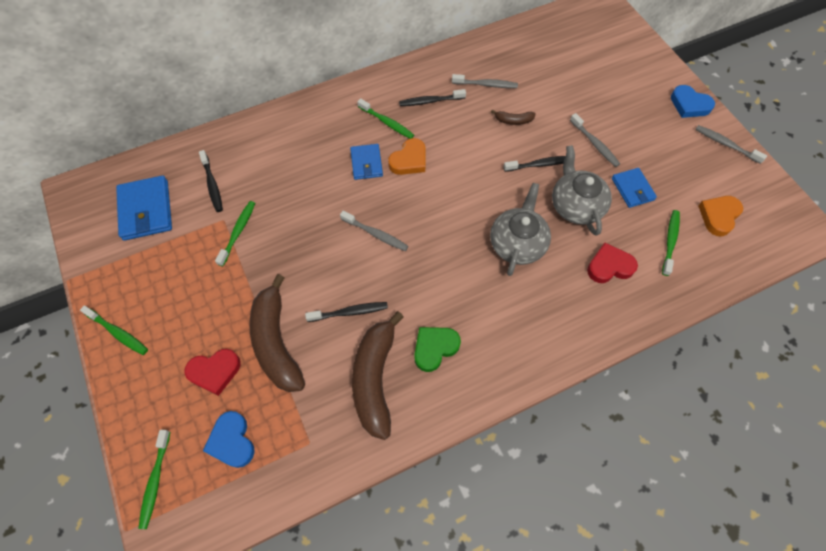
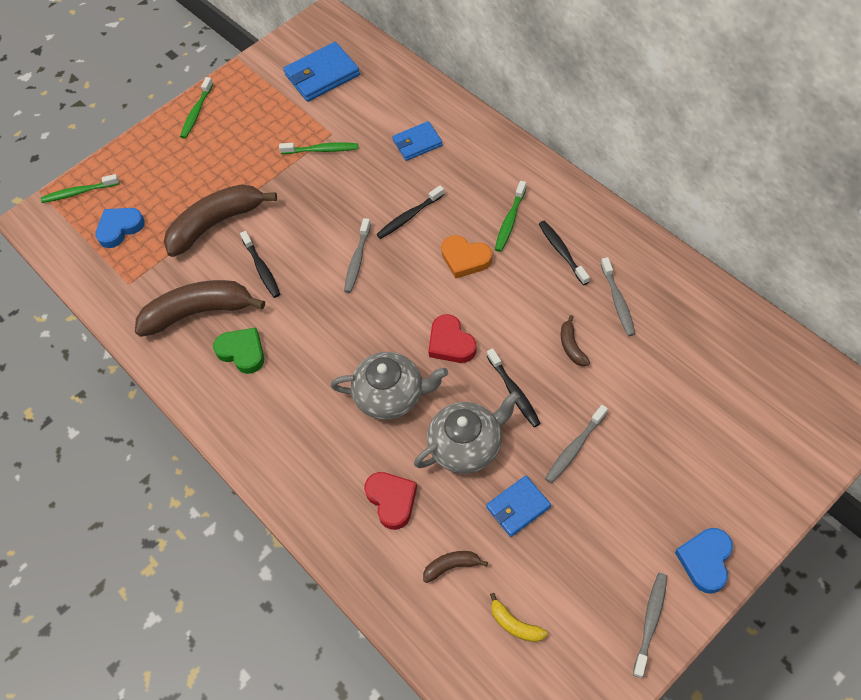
camera: 80 degrees right, 5 degrees down
red heart [184,349,241,396] -> red heart moved to [428,314,477,363]
black toothbrush [199,150,223,212] -> black toothbrush moved to [376,185,445,239]
blue wallet [350,144,383,180] -> blue wallet moved to [392,121,443,161]
green toothbrush [662,210,680,276] -> brown banana [423,551,488,583]
orange heart [698,196,743,236] -> yellow banana [490,593,548,642]

